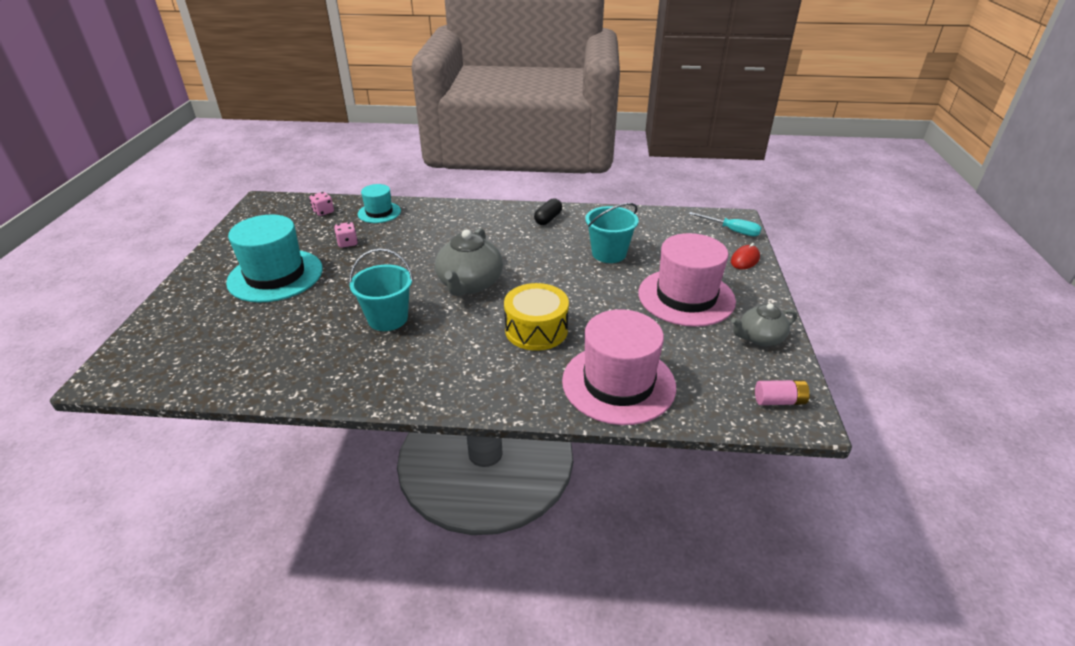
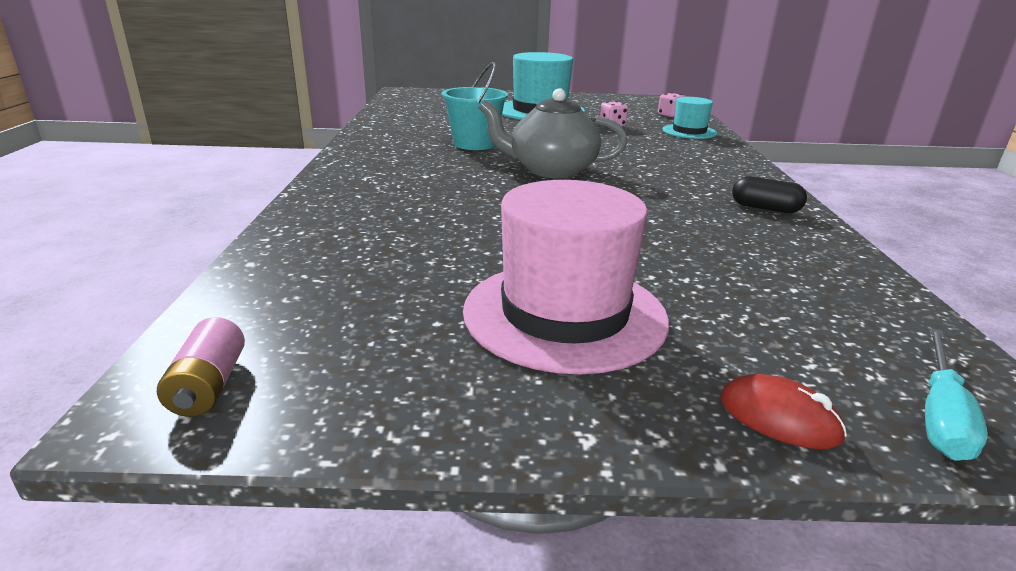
camera: 85 degrees right, 10 degrees down
yellow drum [504,283,569,351] -> none
pink hat [562,309,676,425] -> none
turquoise bucket [585,203,639,263] -> none
grey teapot [731,303,797,346] -> none

